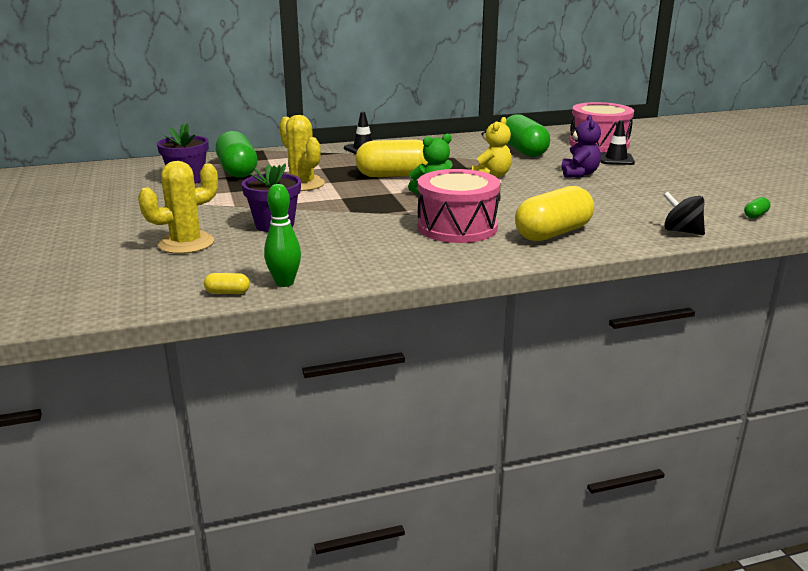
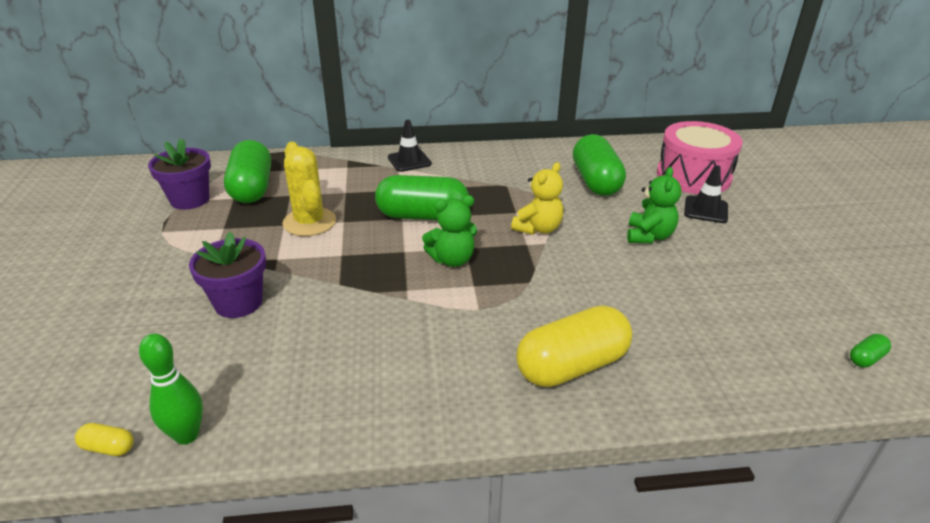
camera: 10 degrees right, 10 degrees up
yellow cactus [138,161,218,254] -> none
yellow capsule [355,139,428,177] -> green capsule [375,175,469,220]
pink drum [417,169,500,243] -> none
purple teddy bear [561,115,601,178] -> green teddy bear [627,167,681,243]
black spinning top [663,191,705,235] -> none

